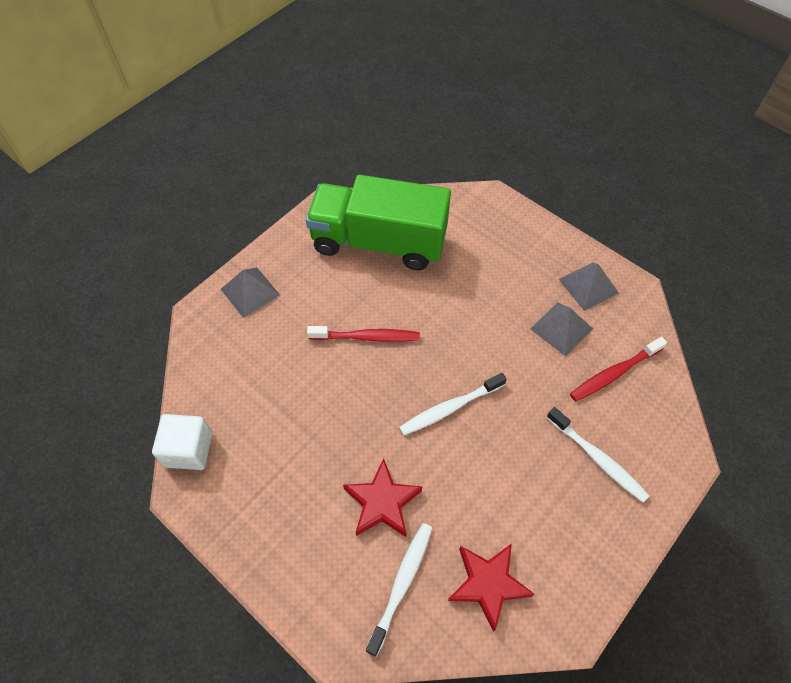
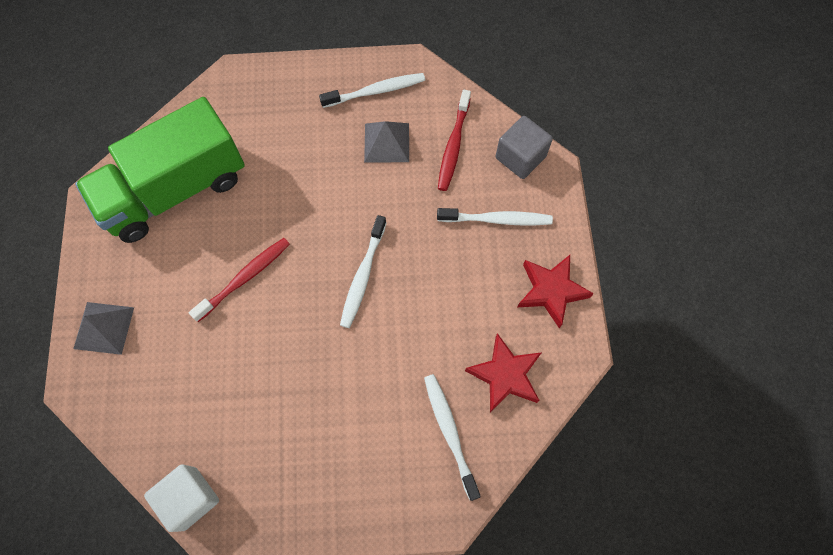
camera: 45 degrees left, 10 degrees up
red star [343,458,422,537] -> red star moved to [518,255,594,328]
grey pyramid [559,263,619,311] -> white toothbrush [319,73,425,108]
none -> grey cube [496,116,553,179]

